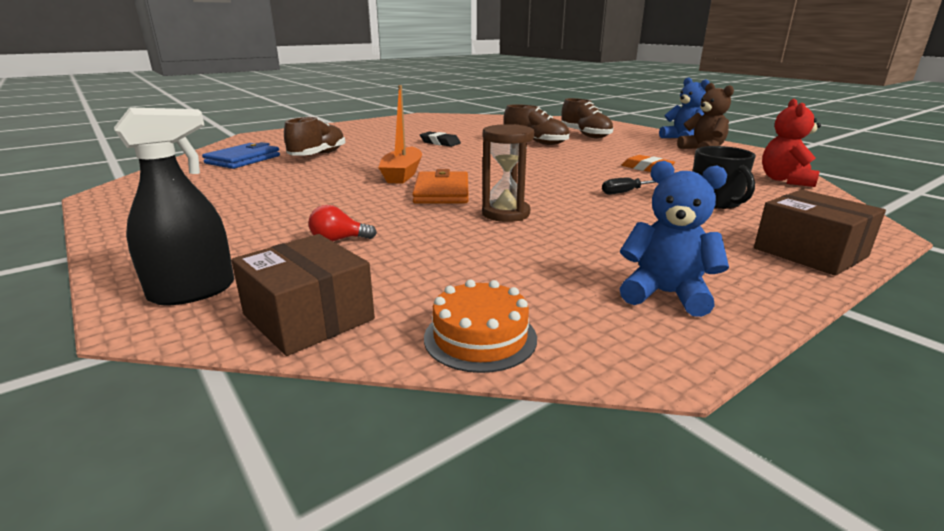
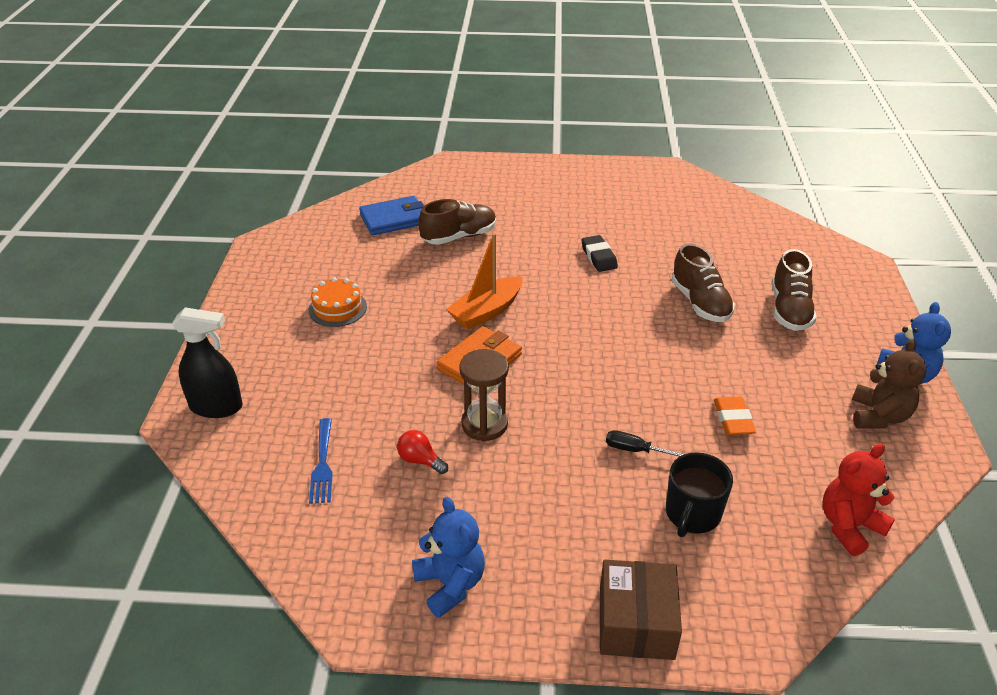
camera: 40 degrees right, 15 degrees up
brown box [231,234,375,356] -> none
red light bulb [308,205,377,241] -> red light bulb moved to [397,430,448,474]
orange cake [424,280,537,373] -> orange cake moved to [309,277,367,327]
none -> blue fork [309,418,333,504]

